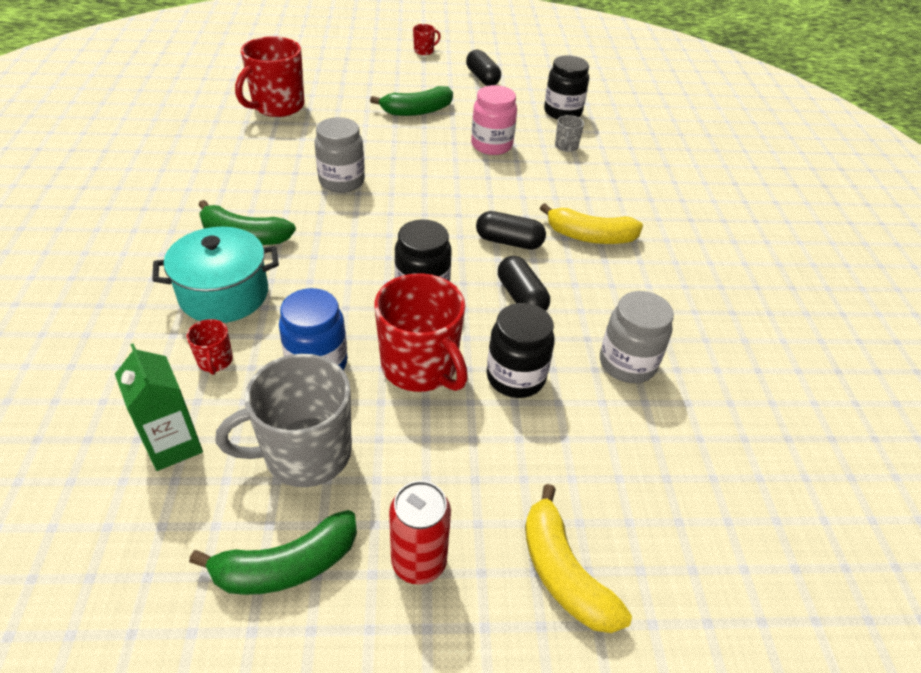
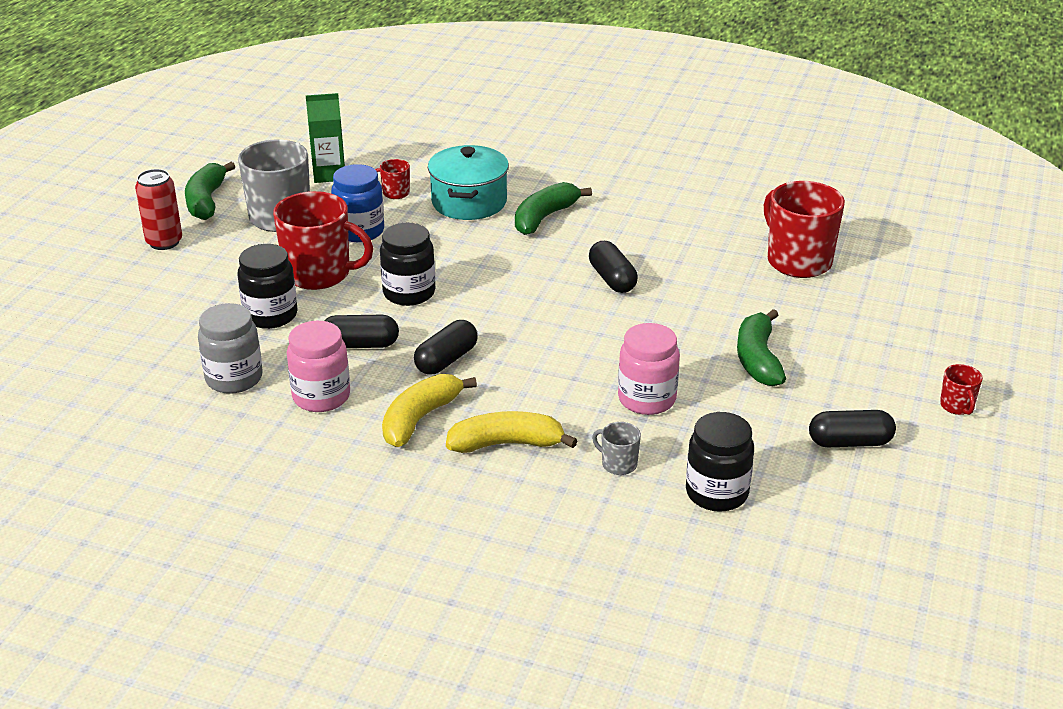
camera: 115 degrees right, 10 degrees down
grey jar [315,117,365,193] -> black capsule [589,241,638,293]
red mug [374,273,468,392] -> red mug turned 150 degrees counterclockwise [273,191,374,290]
yellow banana [525,484,632,633] -> yellow banana moved to [446,411,578,453]
none -> pink jar [287,321,350,412]

